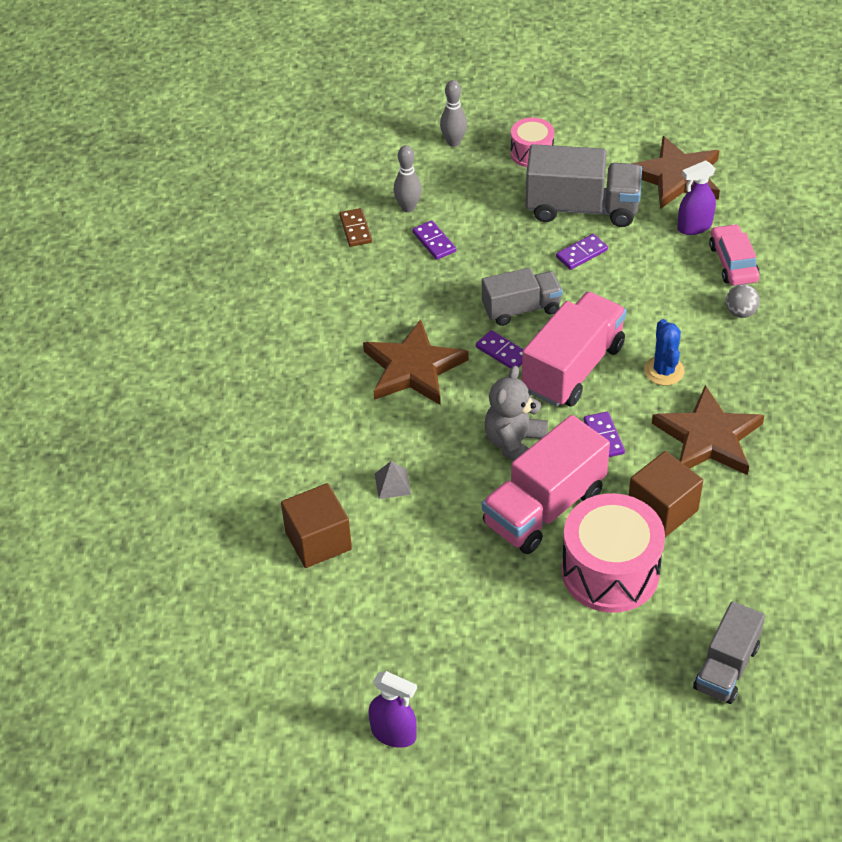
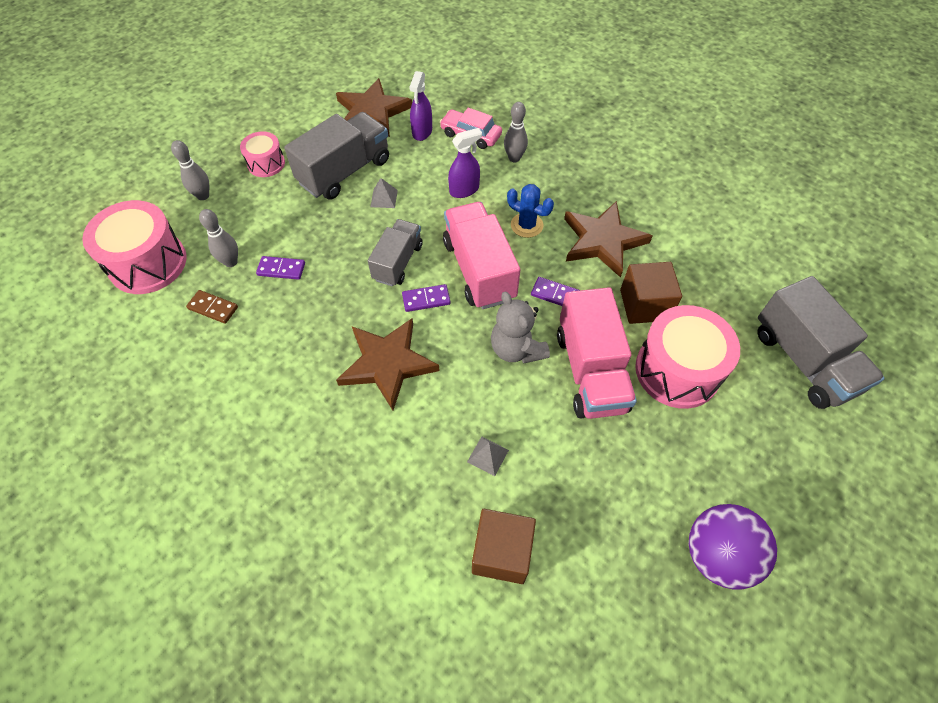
camera: 55 degrees left, 10 degrees up
purple spray bottle [369,671,417,748] -> purple spray bottle moved to [448,128,482,198]
purple domino [556,234,608,270] -> grey pyramid [370,178,398,208]
grey truck [693,601,765,704] -> grey truck [758,276,885,409], size x1.56
grey ball [726,284,760,318] -> grey bowling pin [504,102,528,162]
none -> pink drum [82,200,187,294]
none -> purple ball [689,504,777,589]

